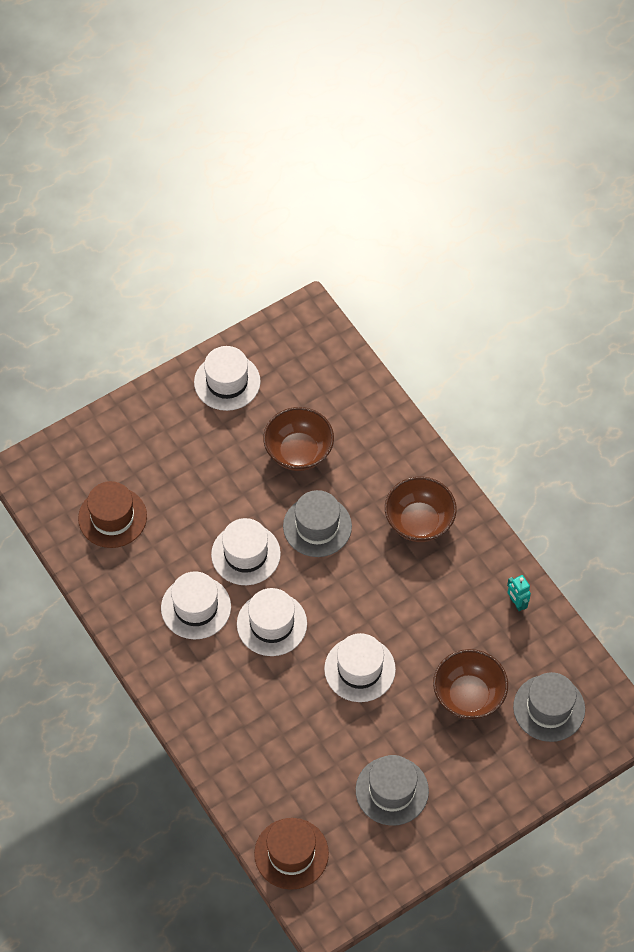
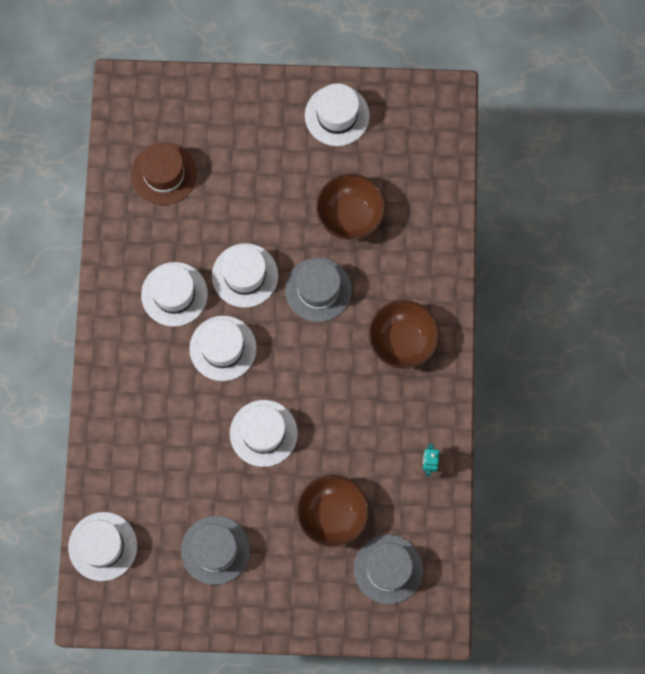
camera: 35 degrees right, 15 degrees up
brown hat [254,818,329,890] -> white hat [68,512,137,581]

